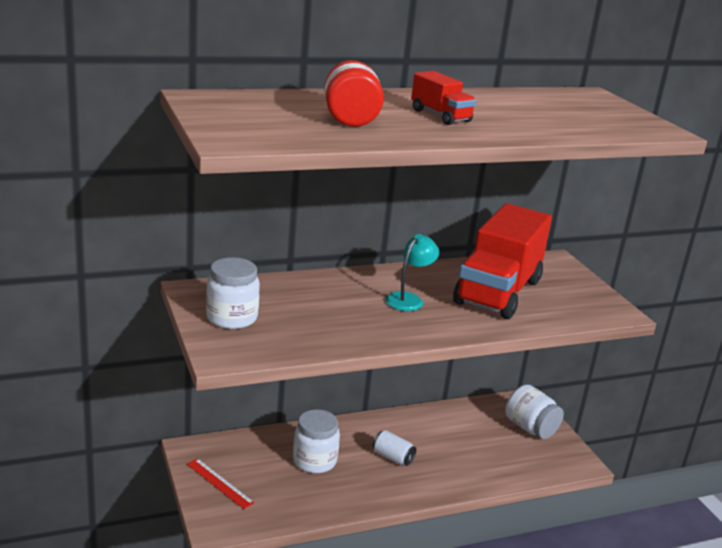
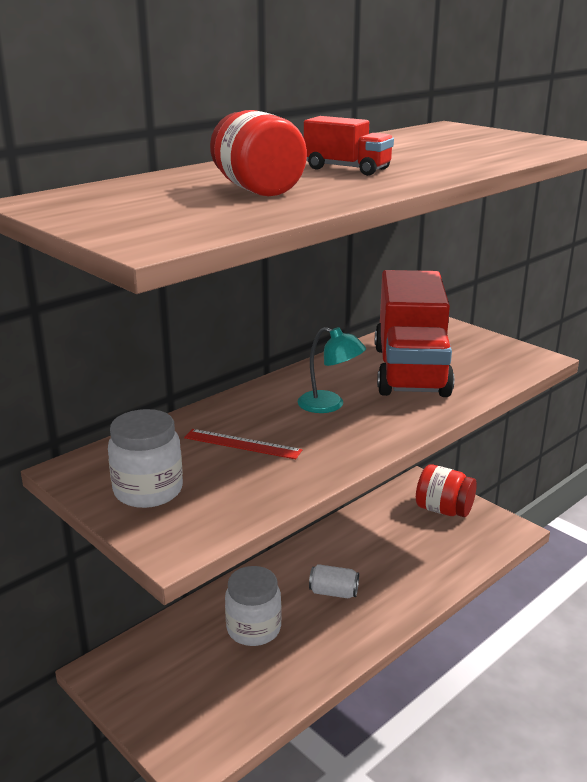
camera: 20 degrees left, 0 degrees up
red ruler [187,458,255,509] -> red ruler moved to [184,429,302,459]
turquoise lamp [385,234,439,311] -> turquoise lamp turned 105 degrees clockwise [298,327,366,413]
white jar [505,384,564,439] -> red jar [416,464,477,517]

